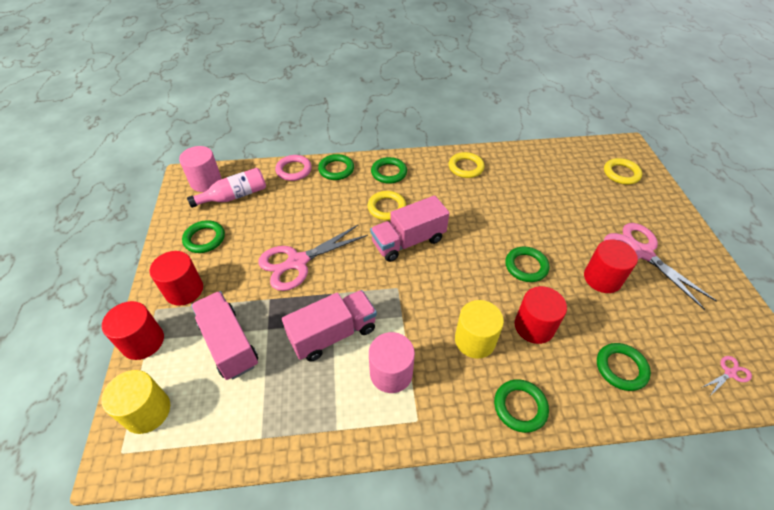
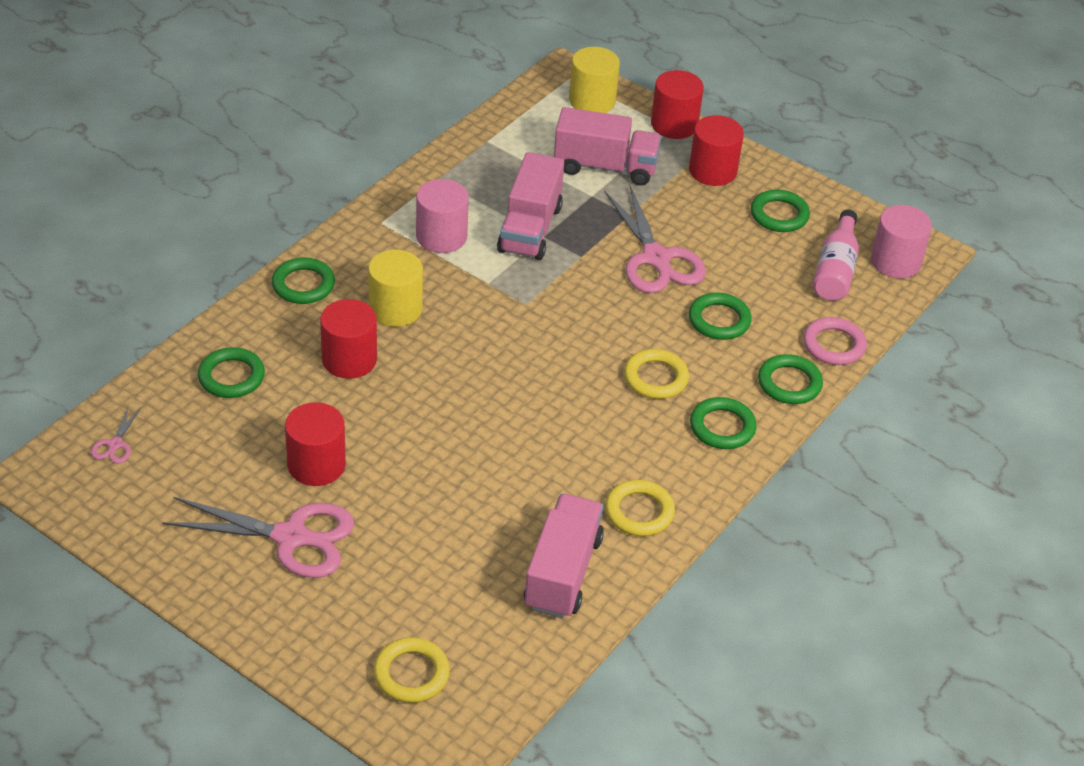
camera: 130 degrees right, 5 degrees down
pink scissors [258,225,368,291] -> pink scissors turned 150 degrees clockwise [604,185,706,293]
pink truck [370,195,449,262] -> pink truck moved to [524,494,604,618]
green ring [505,247,549,282] -> green ring moved to [689,293,751,340]

